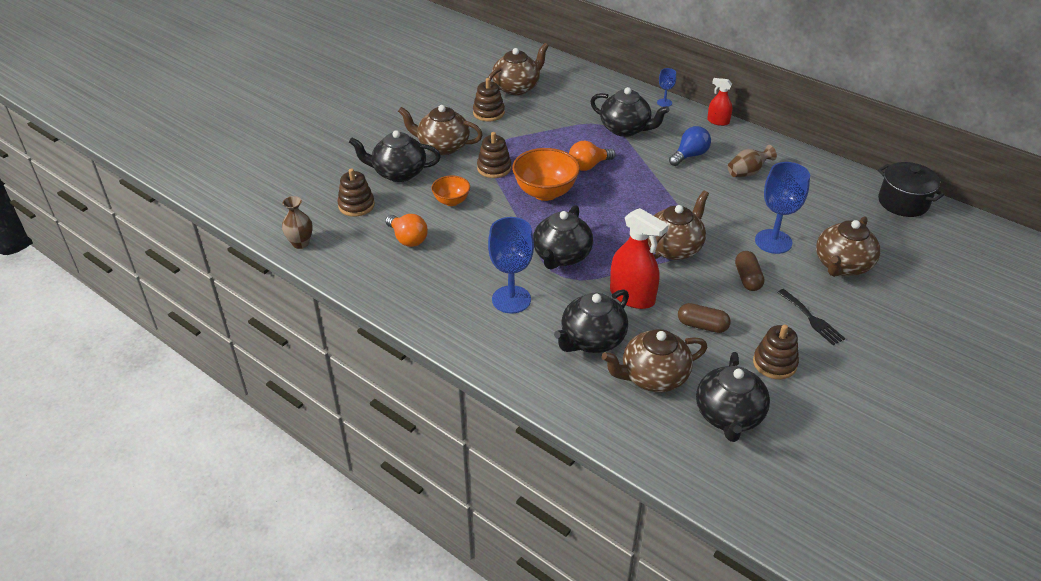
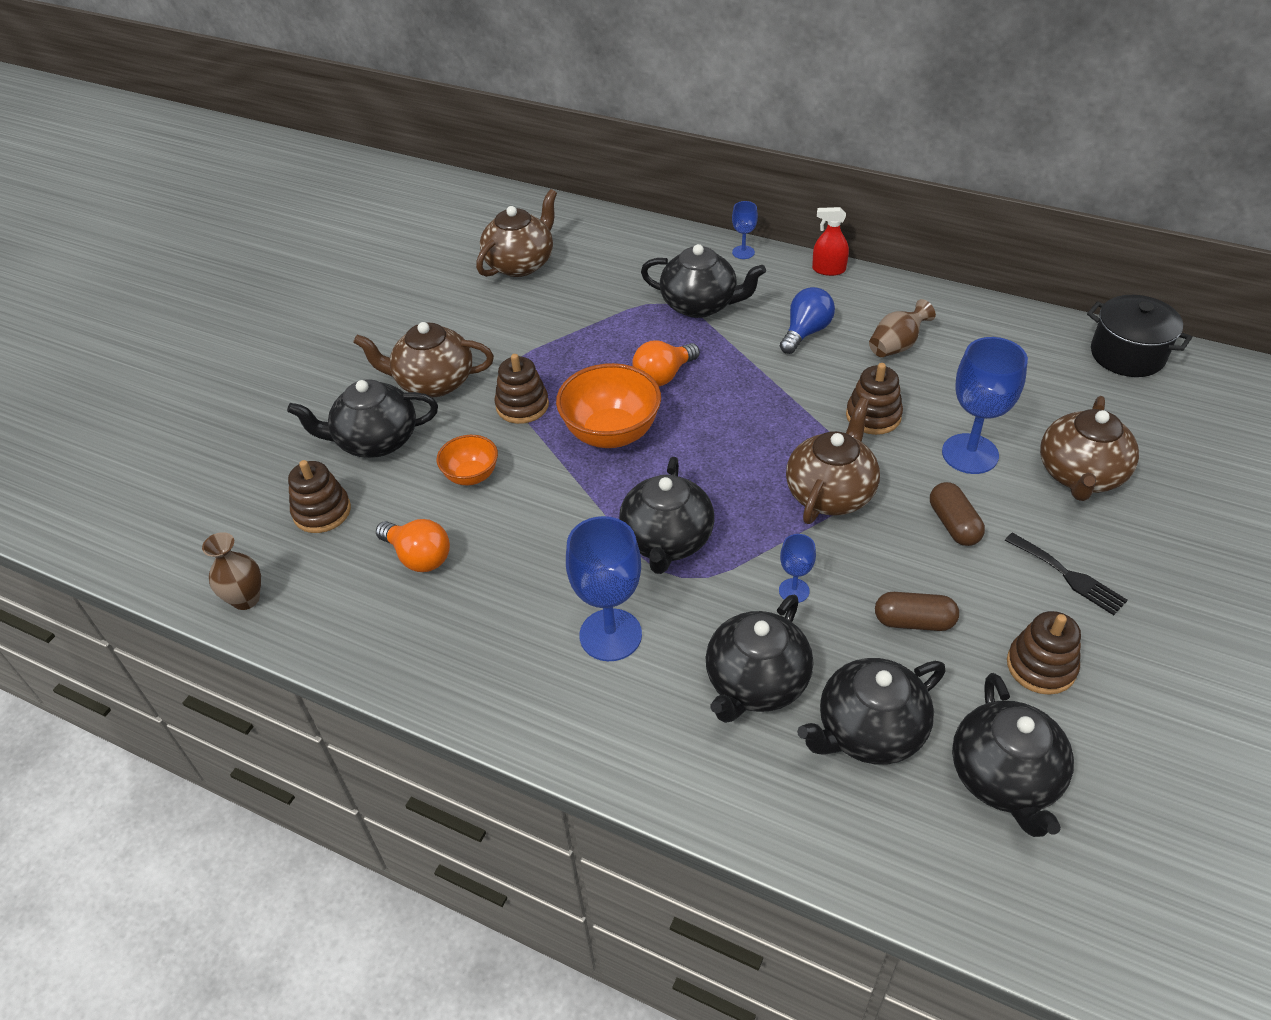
camera: 10 degrees left, 5 degrees up
brown stacking toy [473,78,505,122] -> brown stacking toy moved to [846,363,903,435]
brown teapot [602,329,707,392] -> black teapot [797,658,946,765]
red spray bottle [610,208,669,309] -> blue goblet [779,534,816,603]

